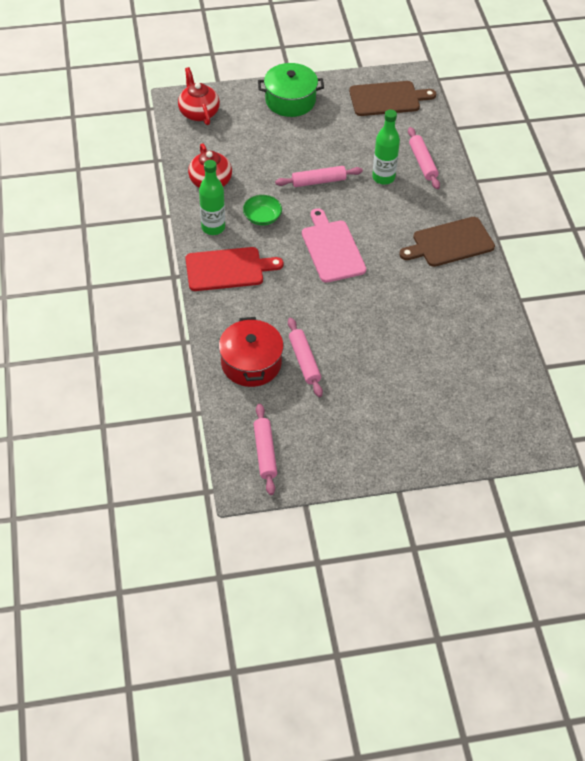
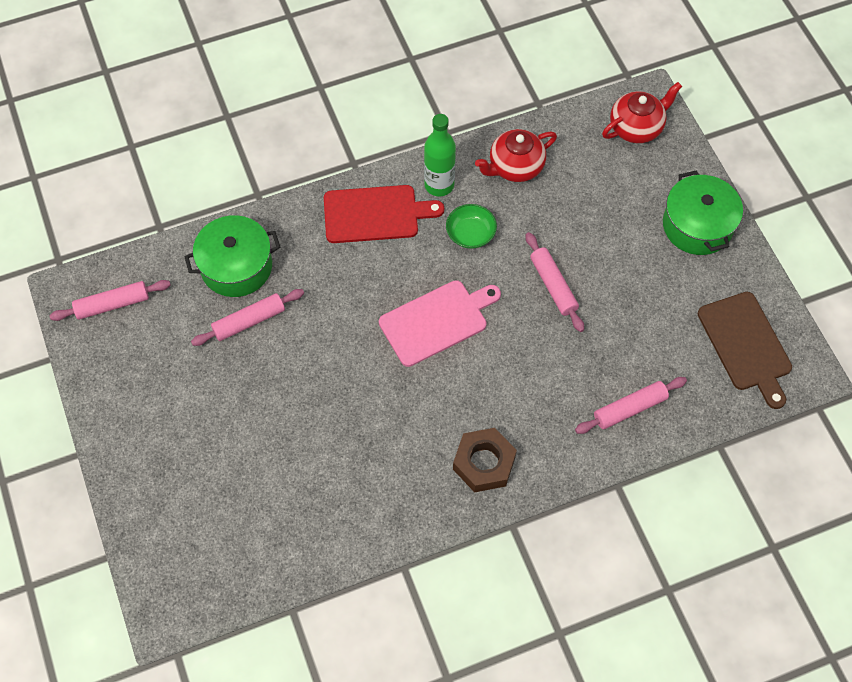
camera: 80 degrees right, 10 degrees up
red cutting board [185,247,283,291] -> red cutting board turned 75 degrees counterclockwise [324,185,444,243]
red pot [219,317,284,387] -> green pot [184,215,280,297]
green bottle [372,109,400,185] -> none
brown cutting board [399,217,495,267] -> brown nut [453,428,517,492]

